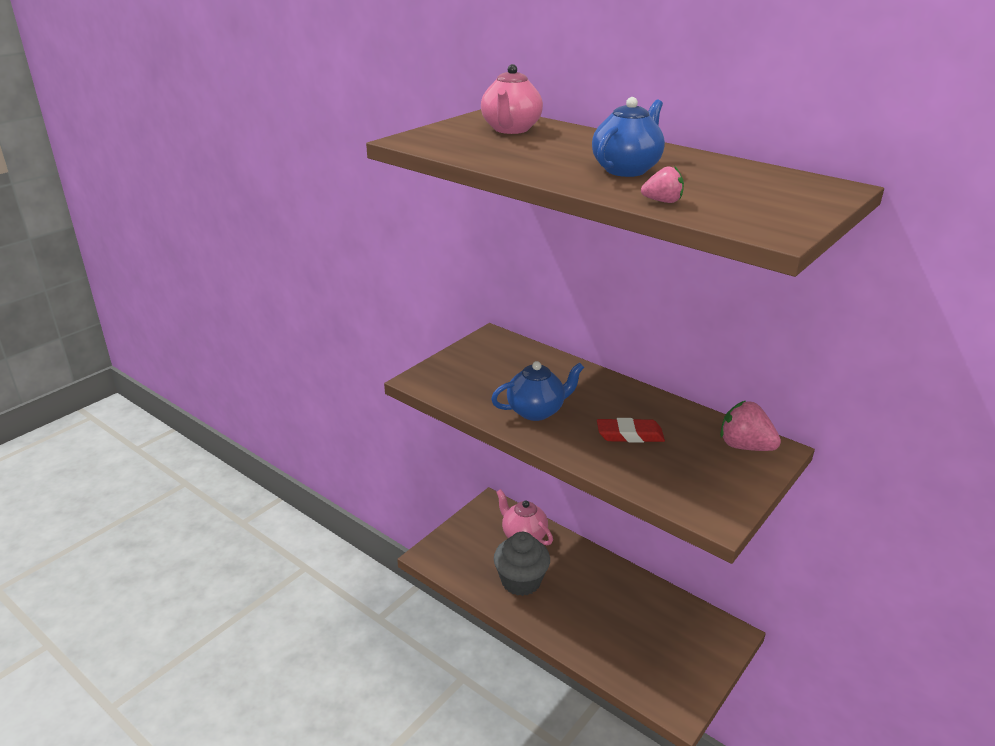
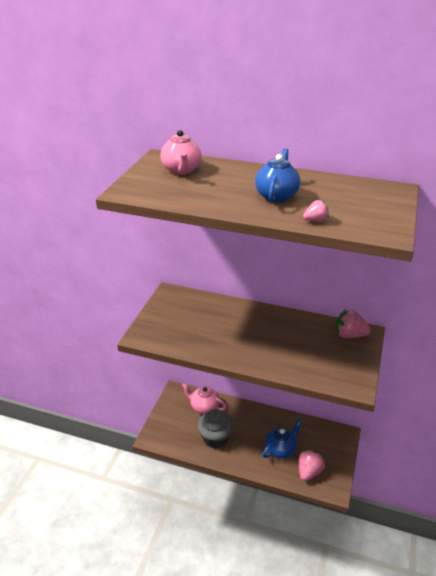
camera: 20 degrees left, 5 degrees up
blue teapot [491,361,584,421] -> blue teapot moved to [262,420,302,459]
red eraser [597,418,665,443] -> none
none -> pink strawberry [299,449,325,481]

